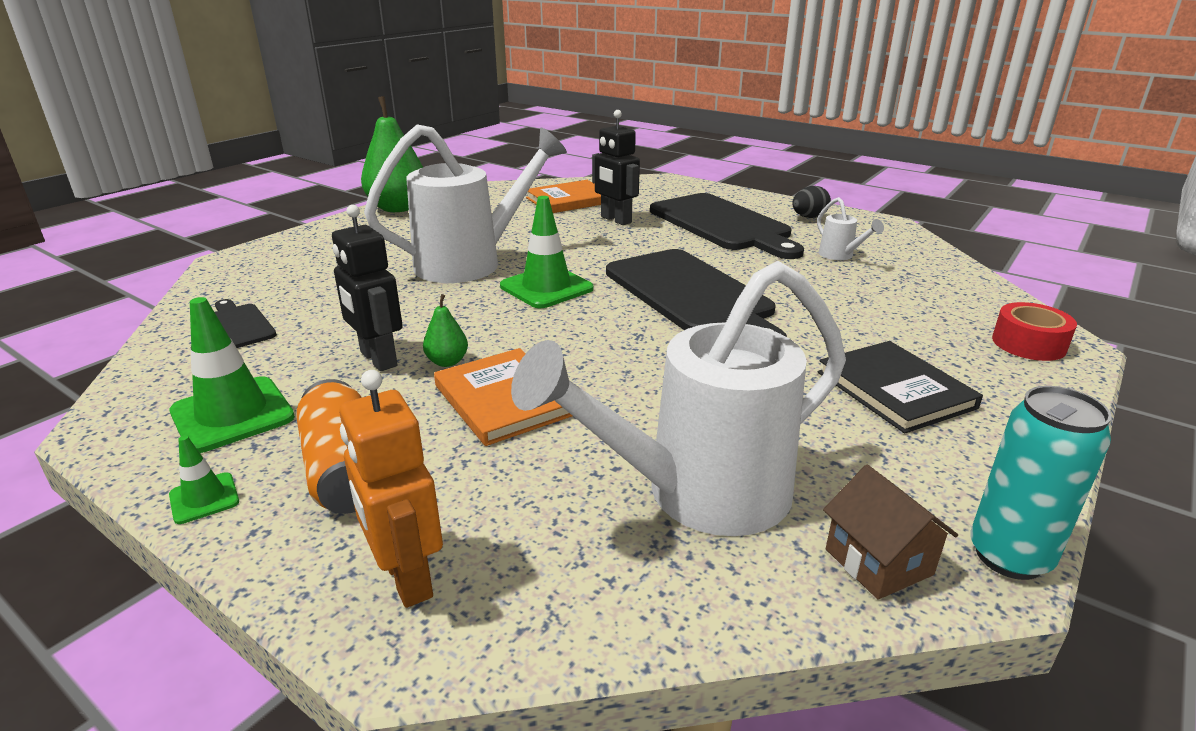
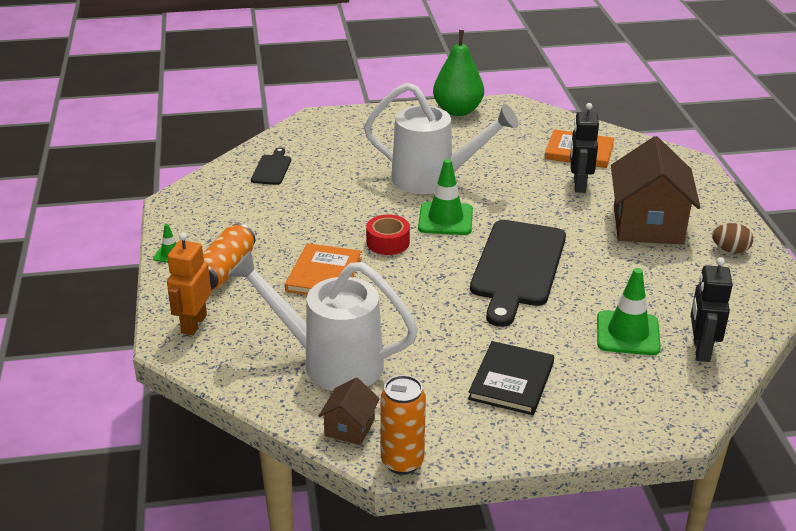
camera: 45 degrees right, 5 degrees up
green traffic cone [170,297,295,453] -> green traffic cone moved to [597,268,661,355]
black robot [332,205,403,371] -> black robot moved to [691,257,733,362]
green pear [423,294,468,367] -> none
black cutting board [650,193,804,259] -> brown house [611,136,700,245]
black egg [792,186,831,218] -> brown egg [712,223,753,253]
white watering can [817,197,884,260] -> none
turquoise can [970,386,1112,580] -> orange can [381,375,426,475]
red tape [992,302,1077,361] -> red tape moved to [366,214,410,255]

